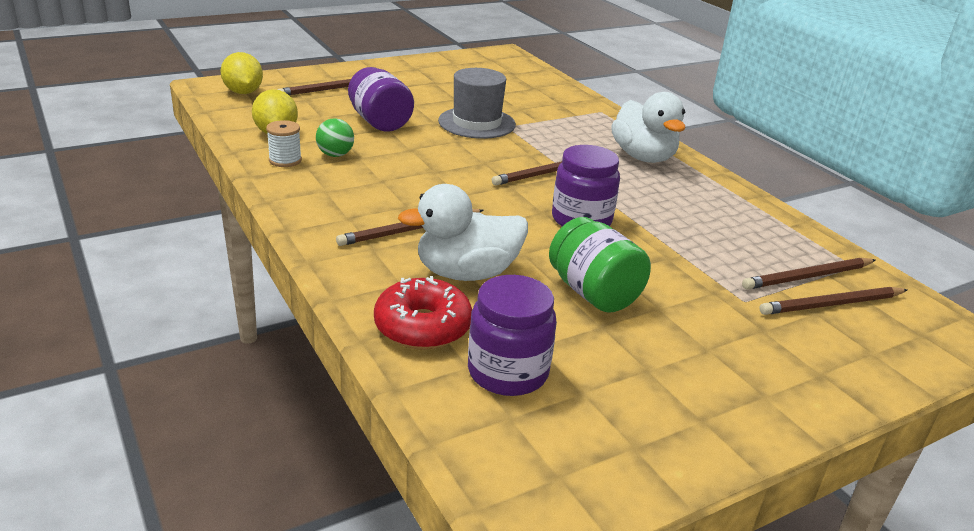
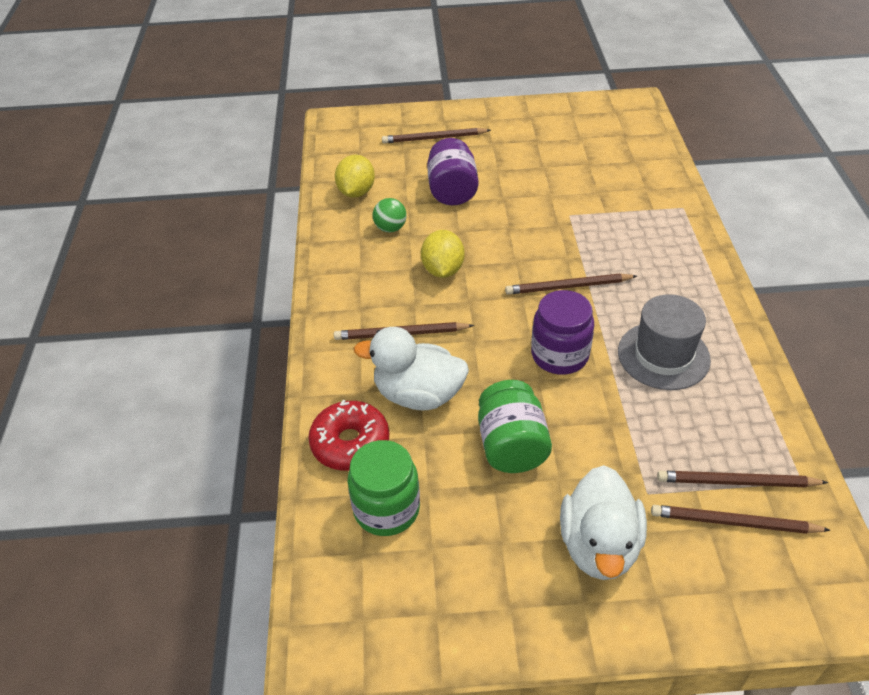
camera: 30 degrees right, 15 degrees up
yellow lemon [220,52,263,94] -> yellow lemon moved to [421,230,465,278]
white spool [266,120,302,167] -> none
grey hat [438,68,516,139] -> grey hat moved to [618,294,711,390]
purple jar [468,275,557,396] -> green jar [347,440,420,536]
white duck [611,92,685,163] -> white duck moved to [560,465,647,580]

